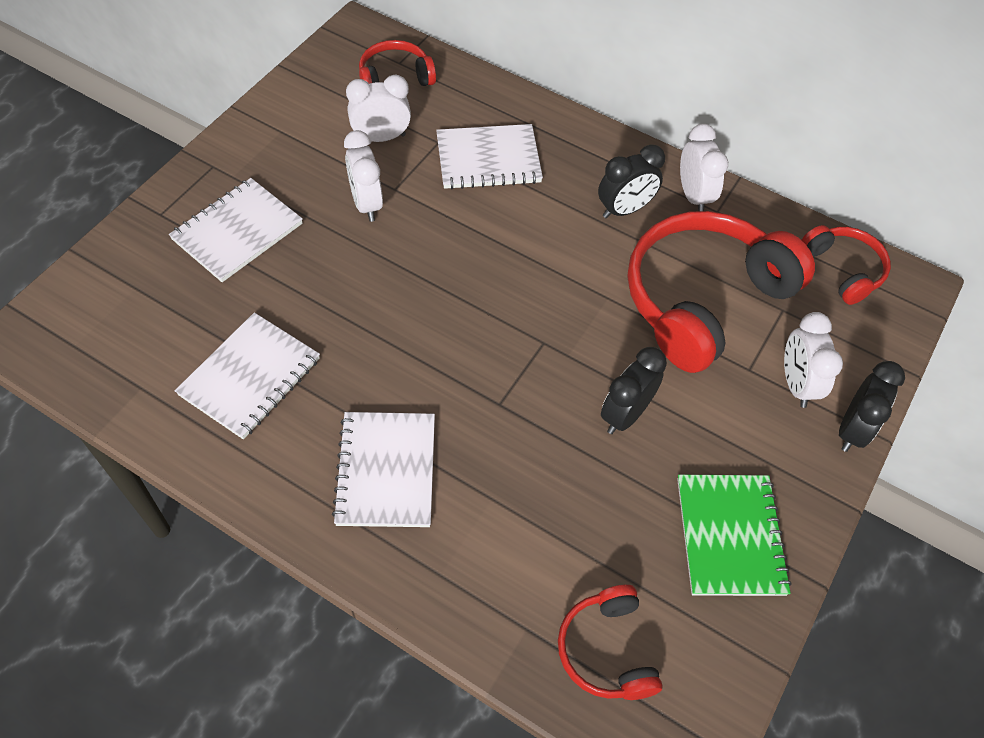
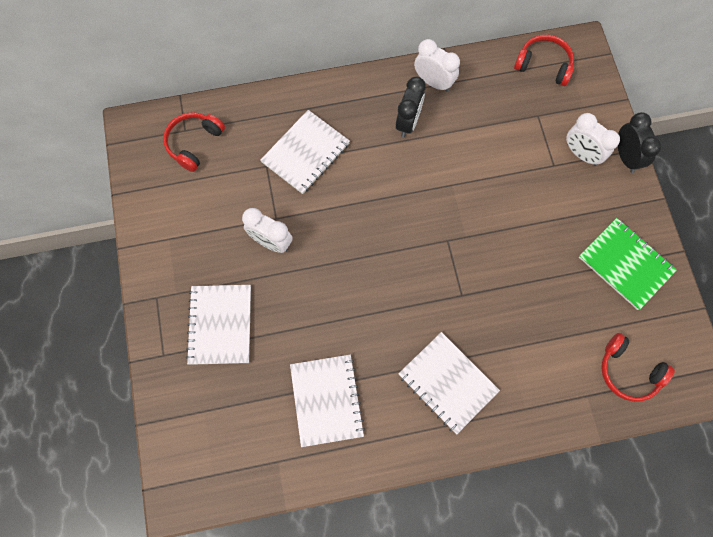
camera: 40 degrees left, 15 degrees up
white clock [346,74,411,142] -> none
black clock [601,347,667,434] -> none
red headphones [628,211,815,373] -> none

